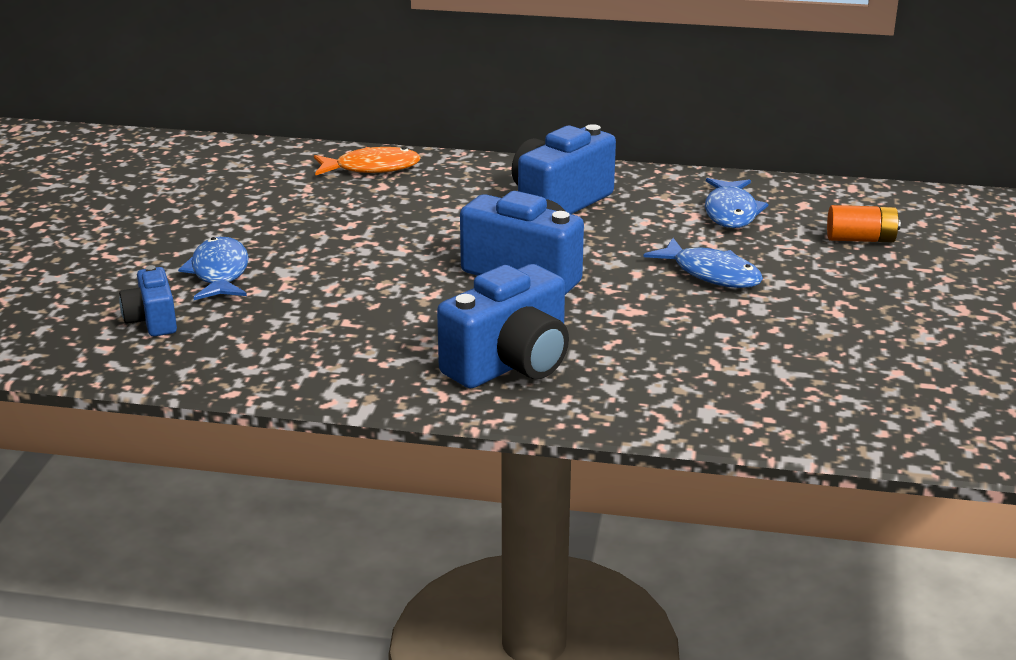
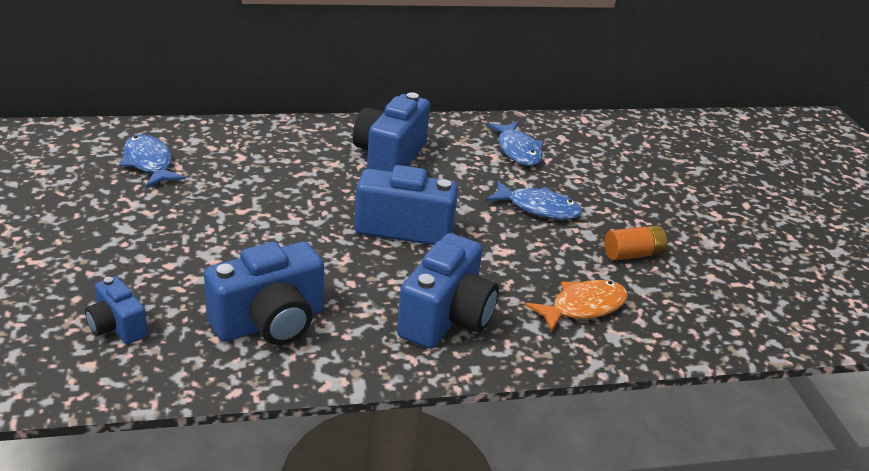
camera: 25 degrees left, 5 degrees up
blue fish [178,237,249,300] -> blue fish moved to [119,134,186,188]
orange fish [314,147,421,176] -> orange fish moved to [525,280,628,332]
orange battery [827,205,901,242] -> orange battery moved to [604,225,667,261]
none -> blue camera [204,242,324,345]

